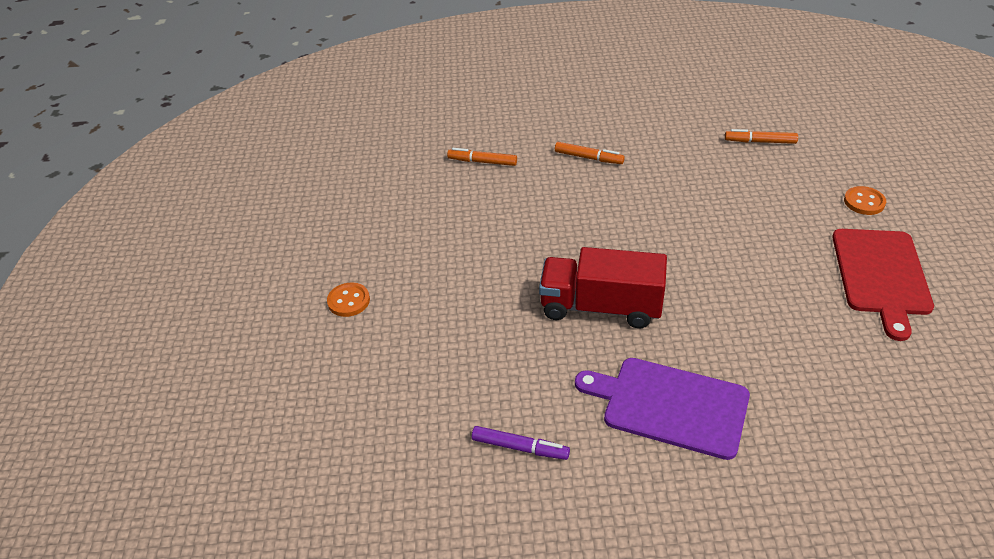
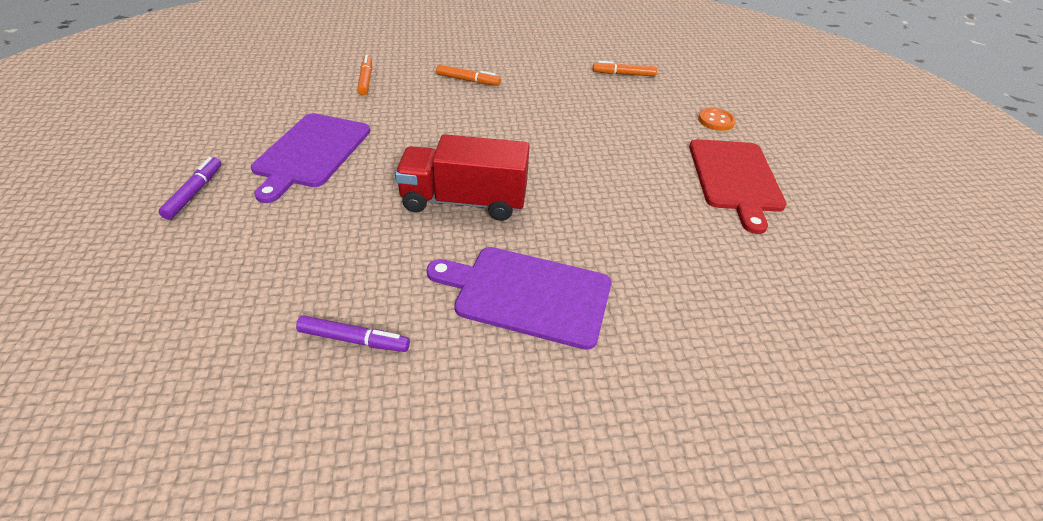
camera: 10 degrees left, 0 degrees up
orange button [327,283,370,317] -> purple marker [158,157,221,220]
orange marker [447,148,517,166] -> orange marker turned 75 degrees clockwise [357,55,372,96]
none -> purple cutting board [251,113,370,203]

